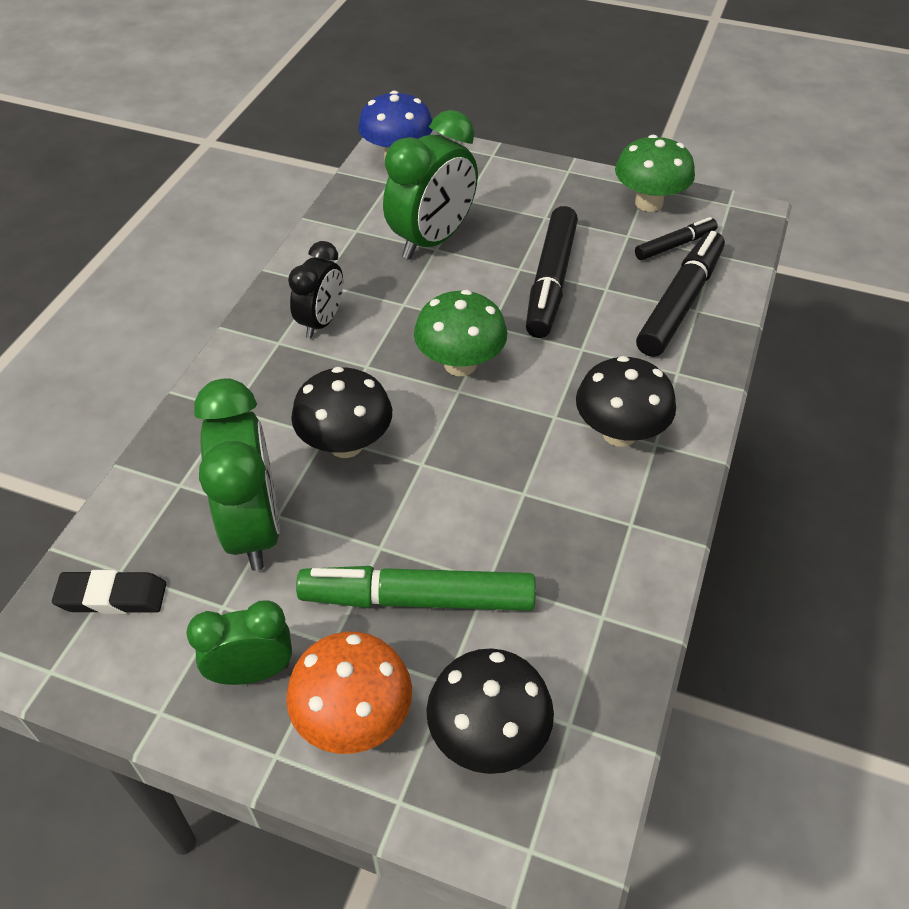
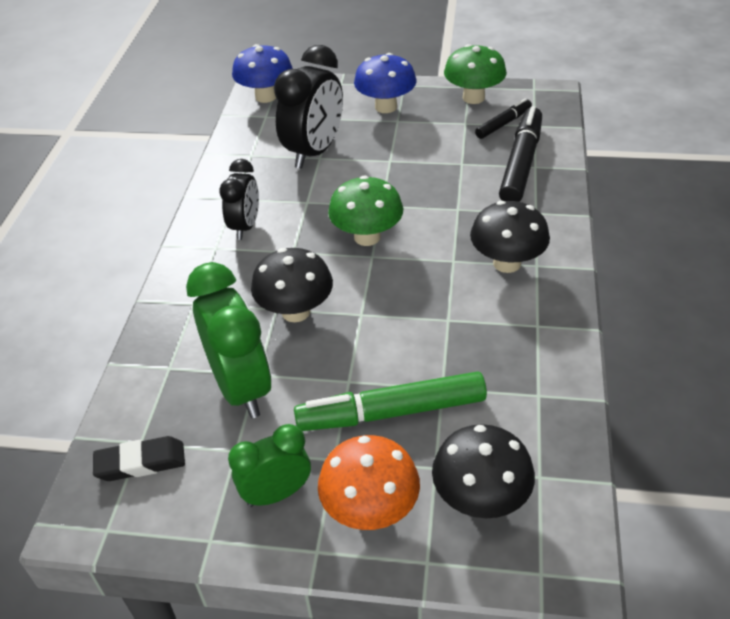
camera: 10 degrees left, 5 degrees down
green clock [383,110,478,259] -> black clock [274,45,343,169]
black marker [526,206,578,338] -> none
none -> blue mushroom [354,53,416,113]

